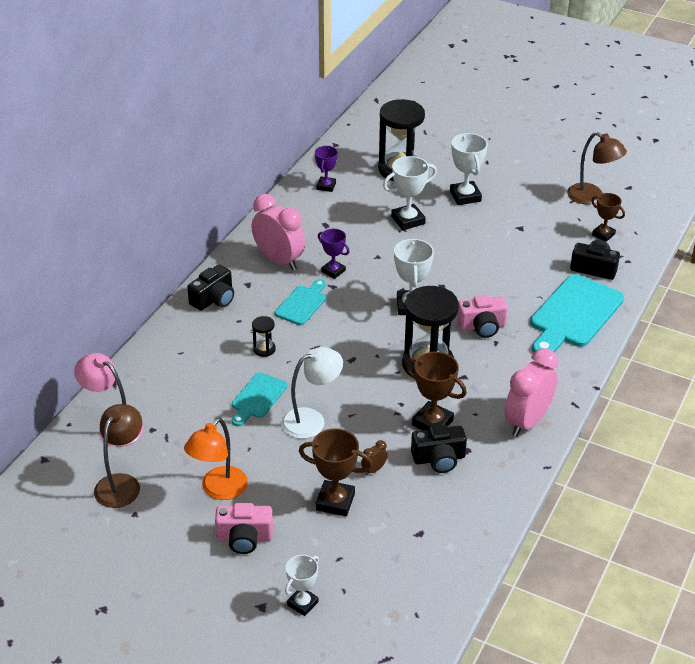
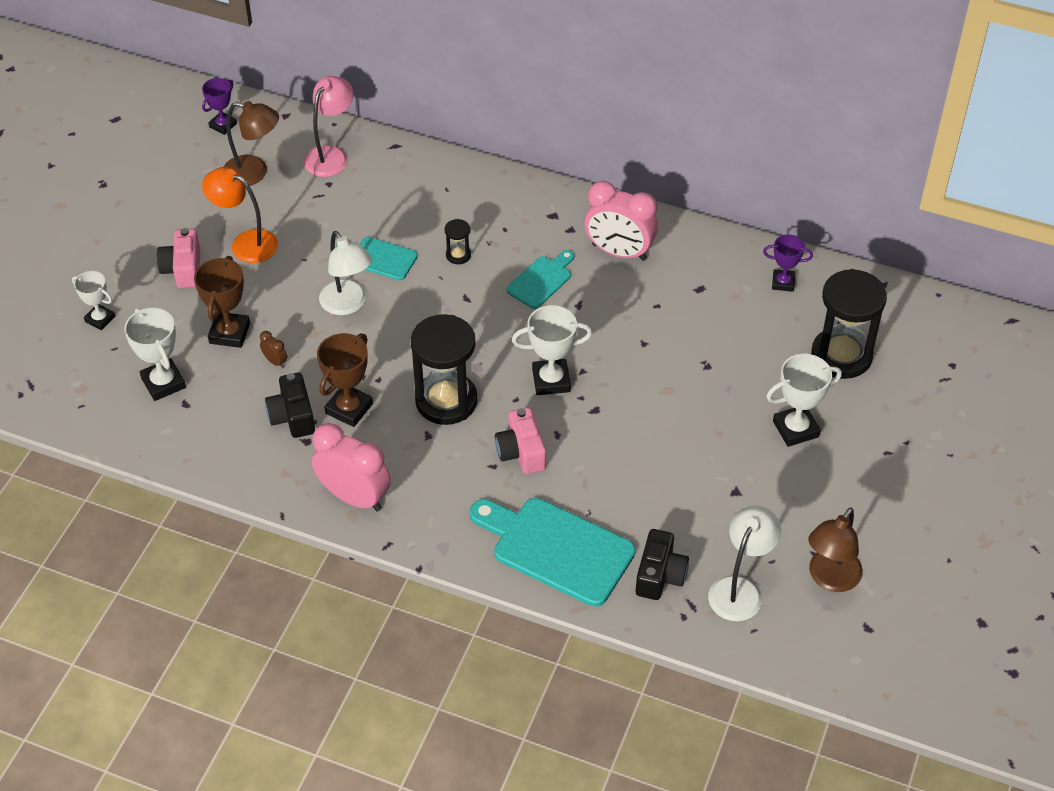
camera: 85 degrees right, 10 degrees up
black camera [187,264,234,311] -> none
pink clock [252,194,305,270] -> pink clock turned 75 degrees clockwise [584,181,658,261]
turquoise cutting board [275,279,326,325] -> turquoise cutting board turned 75 degrees counterclockwise [506,250,574,309]
purple trophy [318,229,350,279] -> purple trophy moved to [202,78,237,135]
white trophy [383,156,437,230] -> white trophy moved to [124,308,186,401]
brown trophy [591,193,625,242] -> white lamp [708,506,781,621]

